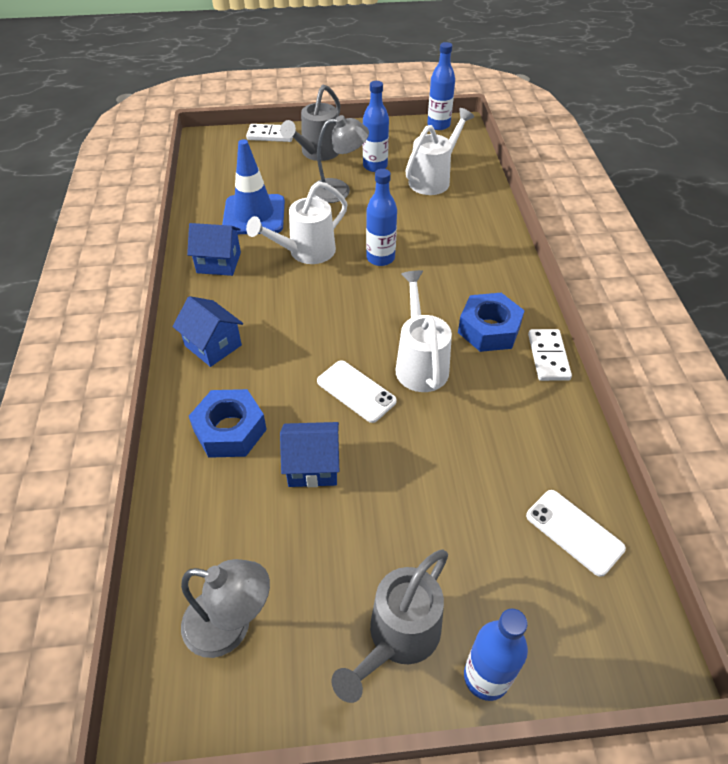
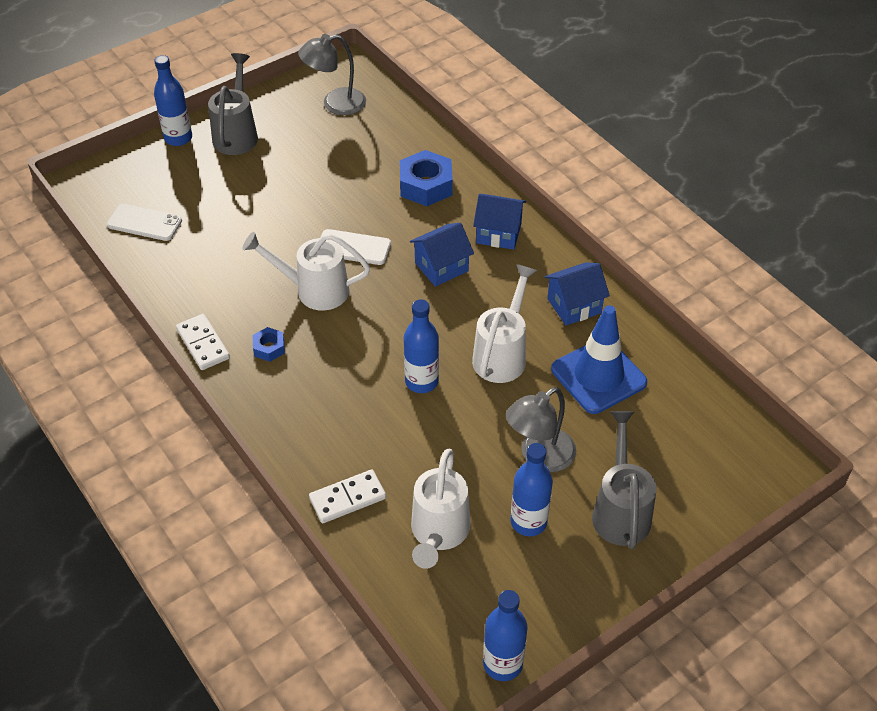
camera: 150 degrees right, 0 degrees up
white domino [246,124,293,142] -> white domino moved to [309,470,386,523]
blue house [280,422,339,487] -> blue house moved to [410,222,474,287]
white watering can [395,270,452,392] -> white watering can turned 135 degrees clockwise [242,232,370,310]
blue nut [458,293,525,352] -> blue nut [253,327,285,362], size x0.52

